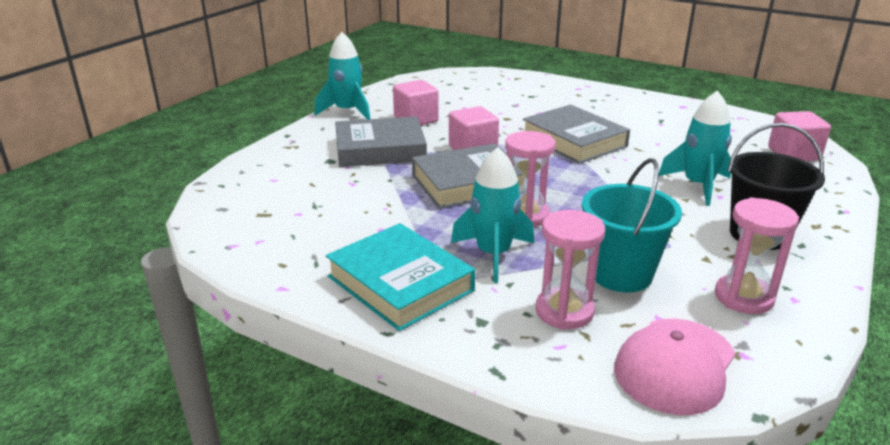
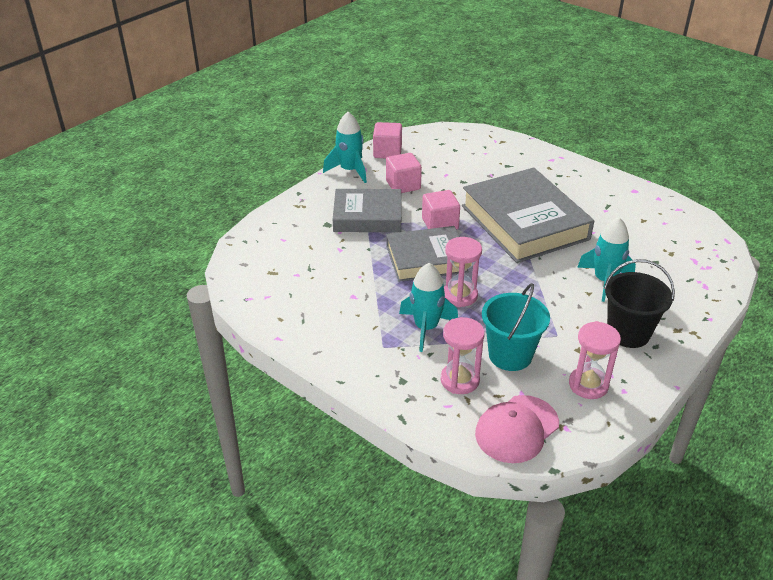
camera: 10 degrees right, 10 degrees up
turquoise book [326,223,475,331] -> none
grey book [523,105,630,164] -> grey book [462,168,594,263], size x1.57
pink cube [768,111,831,161] -> pink cube moved to [373,122,402,158]

